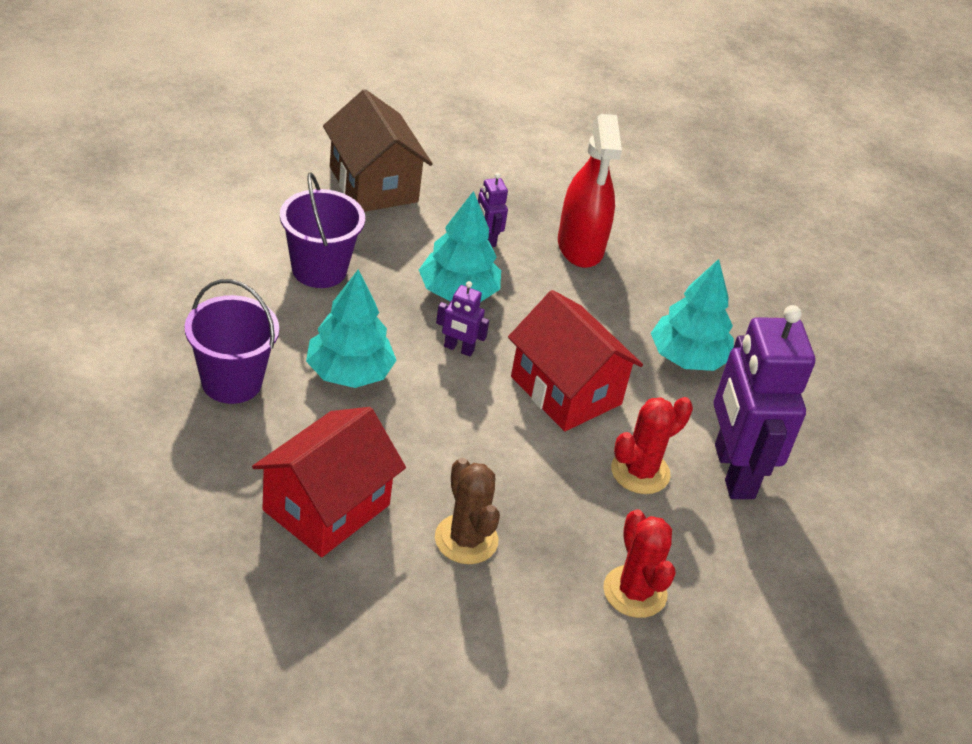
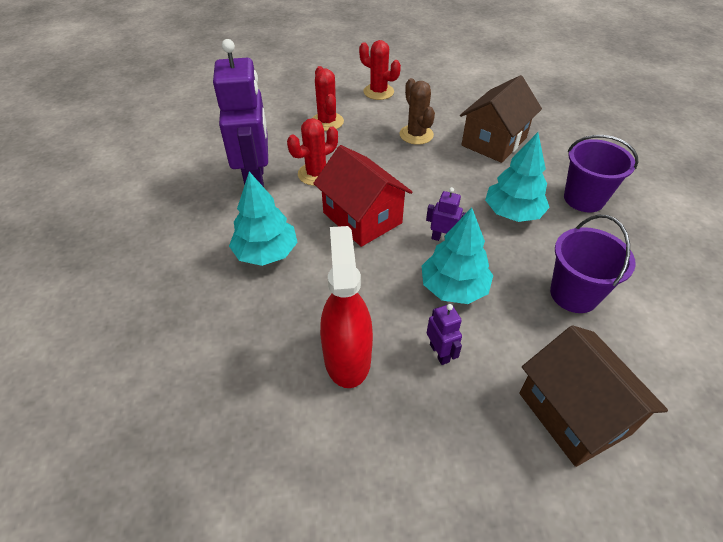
camera: 175 degrees left, 5 degrees up
red house [252,407,406,557] -> brown house [460,75,542,163]
none -> red cactus [359,40,401,100]

